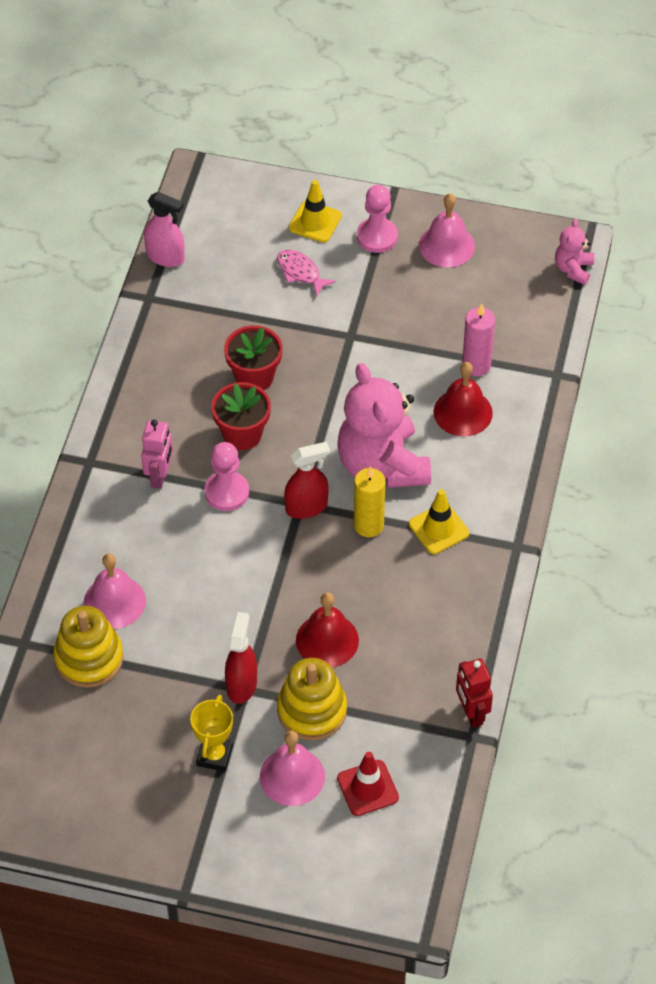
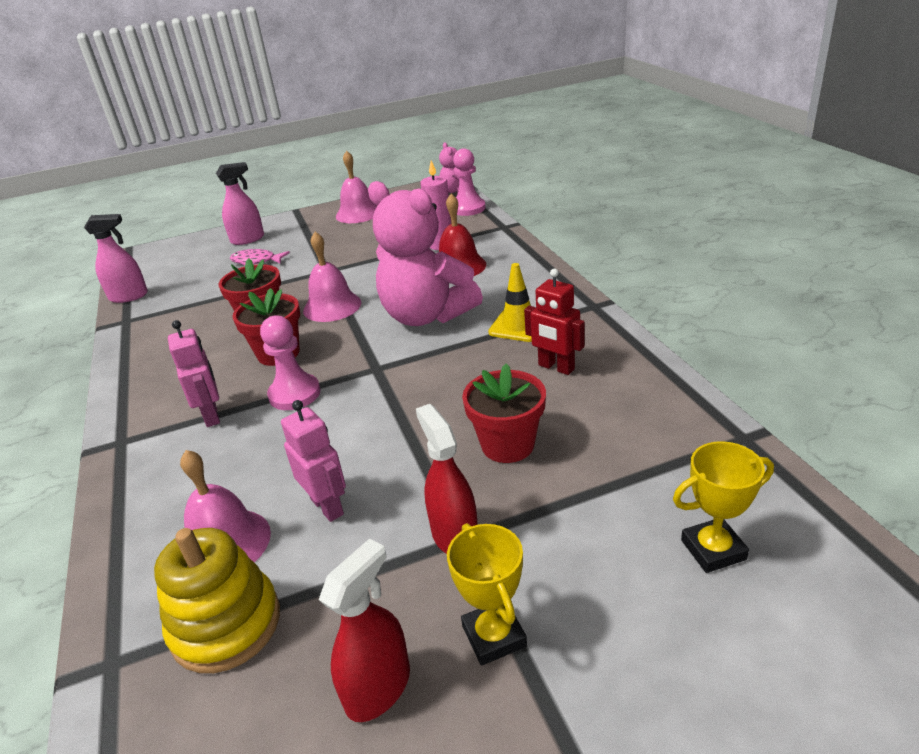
camera: 30 degrees left, 20 degrees down
pink bell [260,731,325,806] -> pink bell moved to [303,232,361,322]
yellow stacking toy [277,658,347,740] -> none
red spray bottle [284,442,330,519] -> red spray bottle moved to [319,539,410,722]
yellow traffic cone [289,180,342,242] -> pink spray bottle [216,162,264,245]
red bell [296,592,359,667] -> red flower pot [462,363,546,463]
red traffic cone [337,752,399,816] -> yellow trophy [673,441,774,573]
yellow candle [354,466,385,537] -> none
pink pawn [357,185,398,253] -> pink pawn moved to [453,148,486,216]
red robot [456,658,493,728] -> red robot moved to [524,269,585,375]
none -> pink robot [281,400,346,522]

